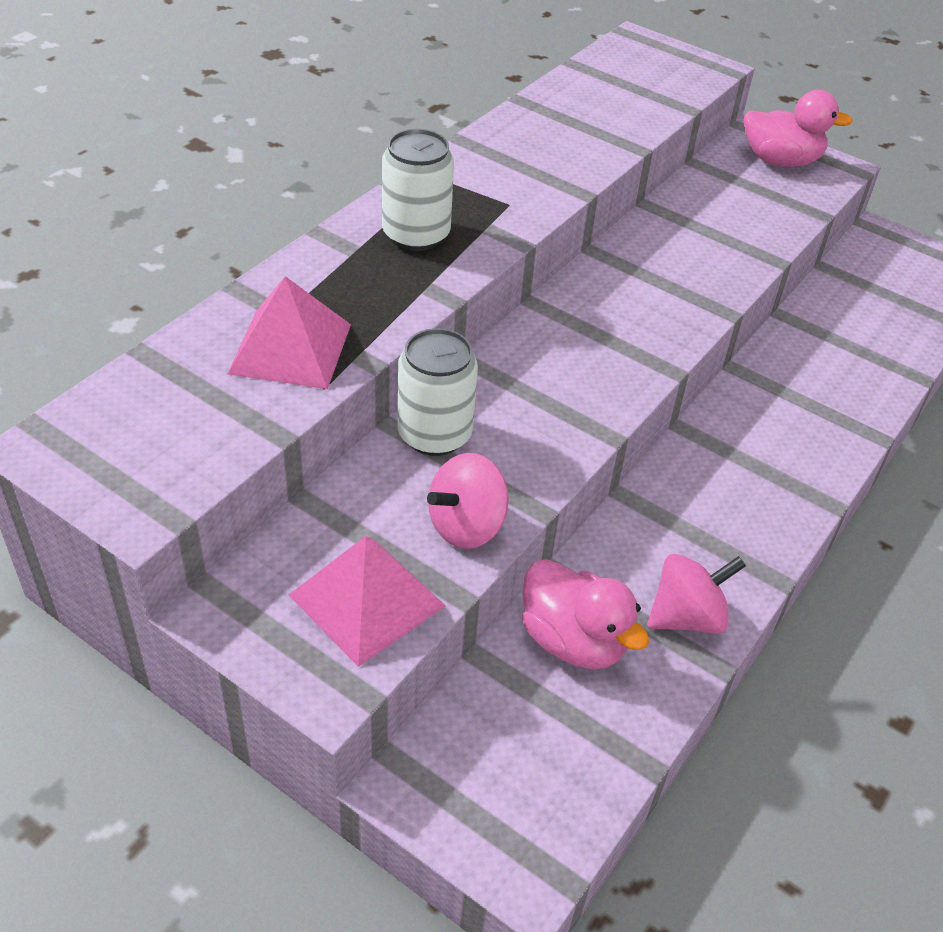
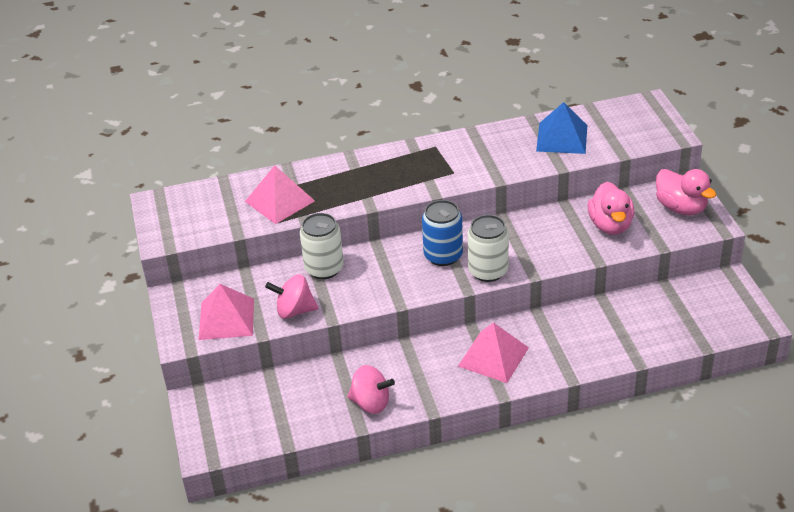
camera: 45 degrees right, 5 degrees down
white can [382,129,454,251] -> white can moved to [467,215,509,282]
pink duck [522,559,649,669] -> pink duck moved to [588,182,634,235]
none -> blue can [422,200,463,266]
none -> pink pyramid [458,322,529,383]
none -> blue pyramid [536,102,587,154]

